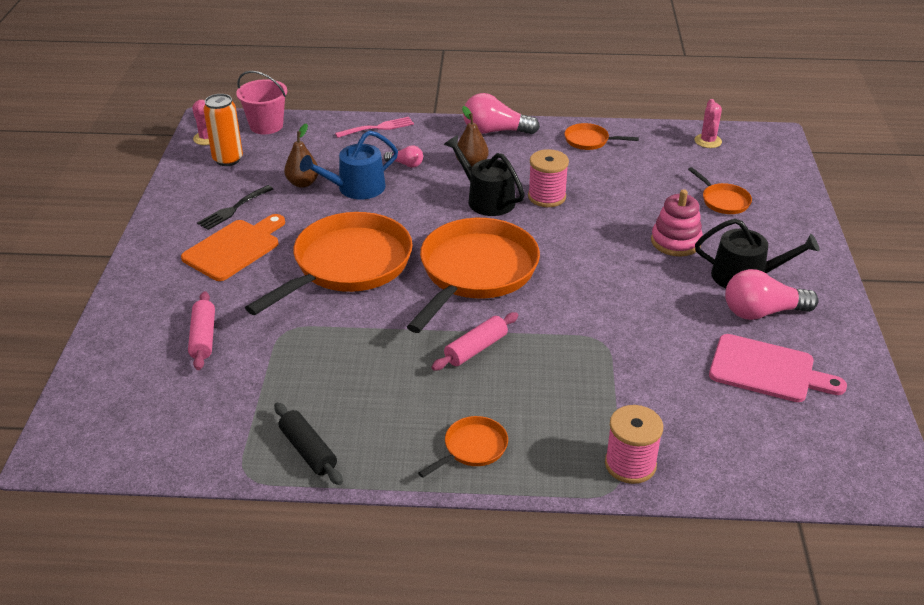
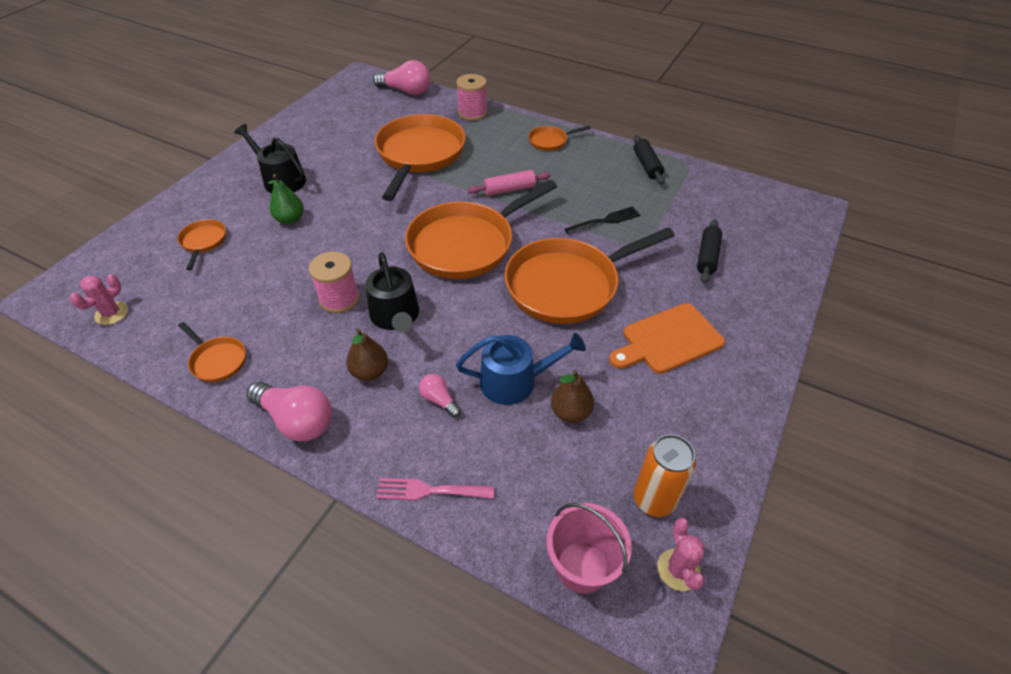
camera: 155 degrees left, 10 degrees up
pink rolling pin [188,291,215,370] -> black rolling pin [697,219,722,284]
black fork [197,185,273,230] -> black fork moved to [565,206,640,234]
pink stacking toy [651,189,703,257] -> green pear [268,174,304,224]
pink cutting board [709,334,847,402] -> none
pink light bulb [725,269,819,320] -> pink light bulb moved to [373,60,430,95]
none -> orange pan [375,114,466,201]

